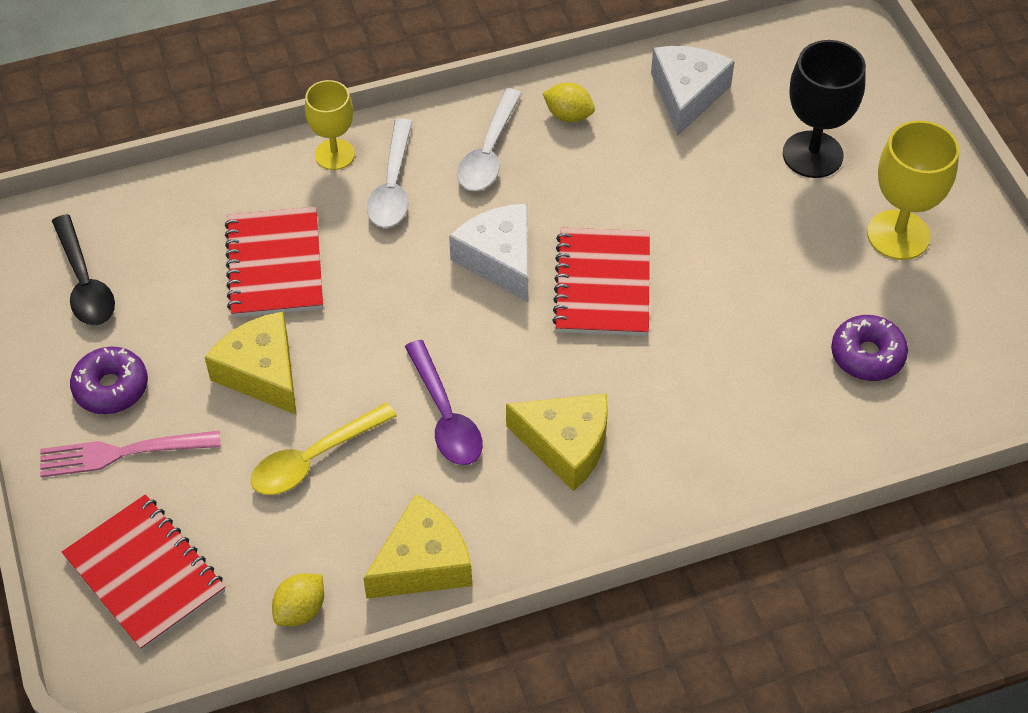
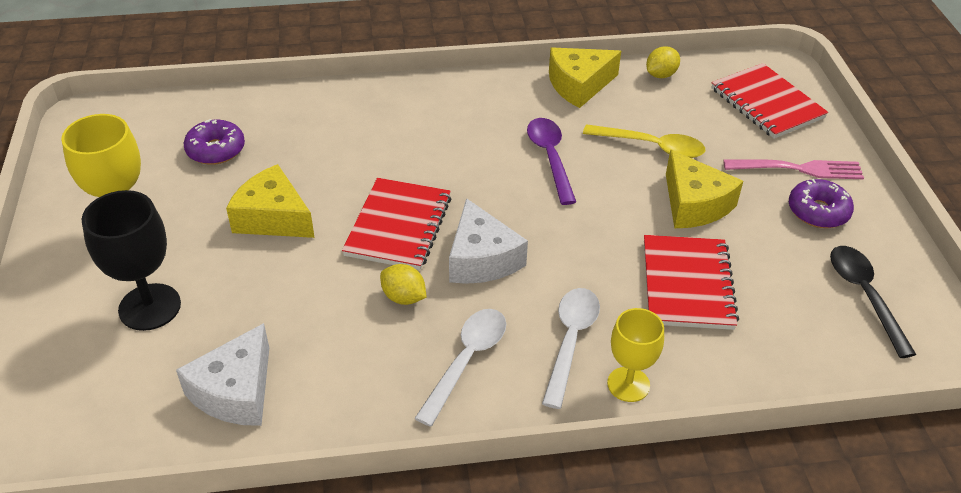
camera: 170 degrees left, 10 degrees down
yellow spoon [251,403,397,495] -> yellow spoon turned 45 degrees clockwise [583,124,705,158]
yellow cheese [506,393,608,491] -> yellow cheese moved to [226,164,315,238]
yellow lemon [543,82,595,122] -> yellow lemon moved to [380,264,426,305]

